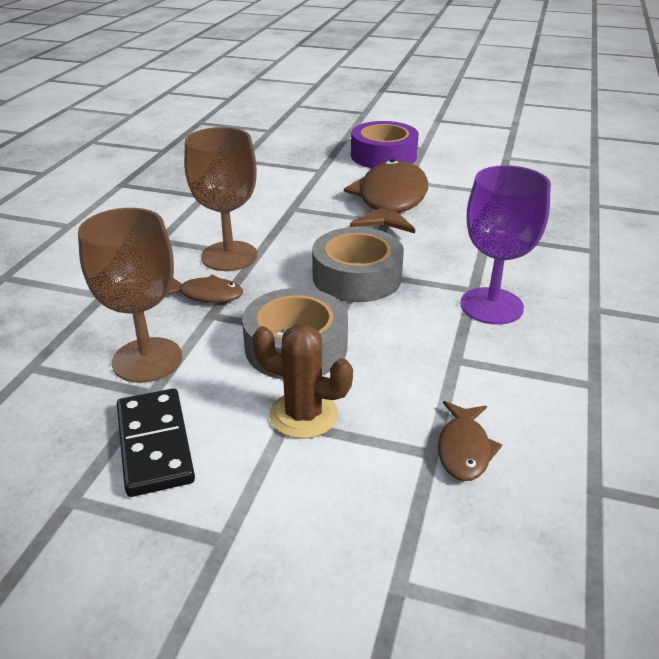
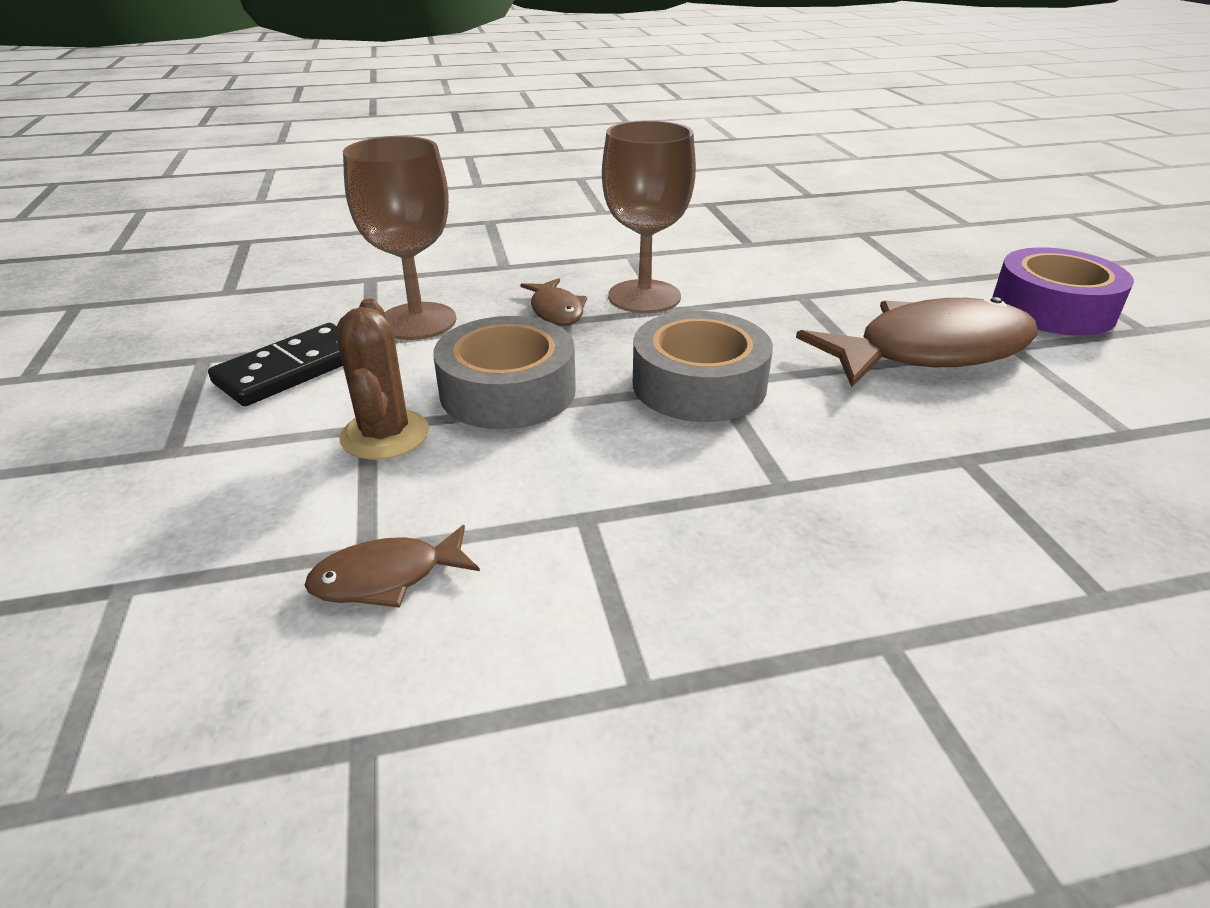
camera: 60 degrees right, 0 degrees up
purple goblet [460,165,551,325] -> none

